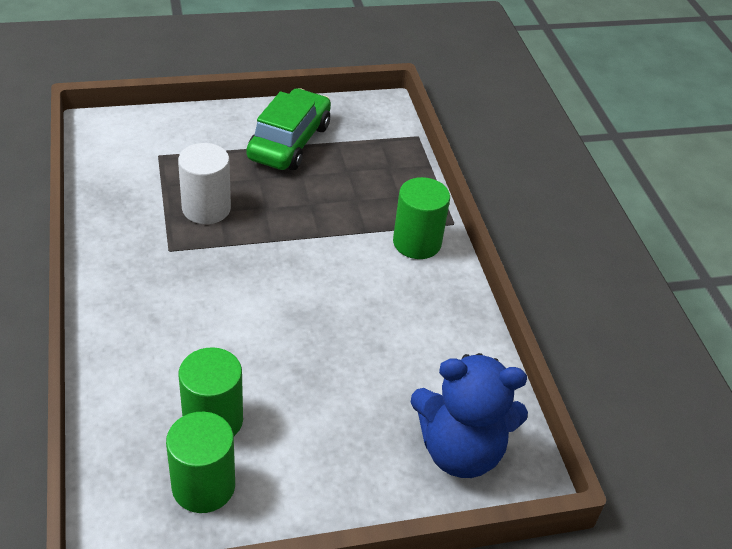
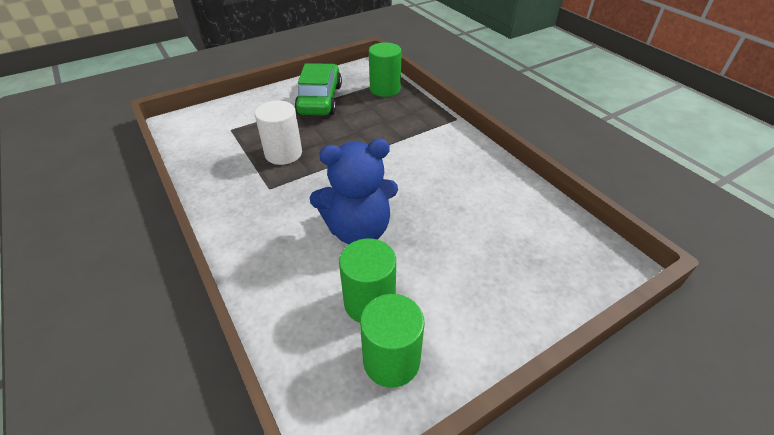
camera: 15 degrees left, 0 degrees up
green cylinder [393,177,450,259] -> green cylinder moved to [369,42,402,97]
blue teddy bear [410,353,528,478] -> blue teddy bear moved to [310,138,398,244]

